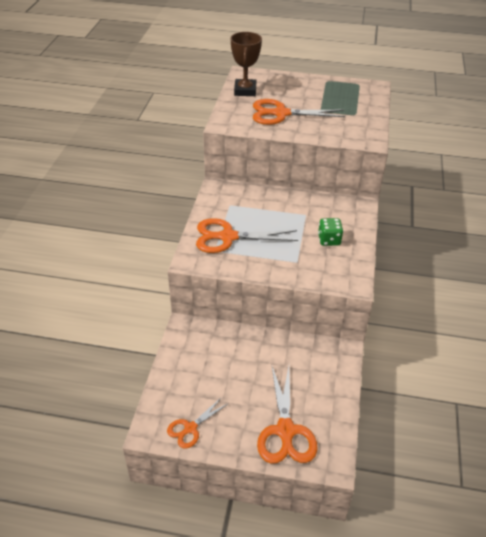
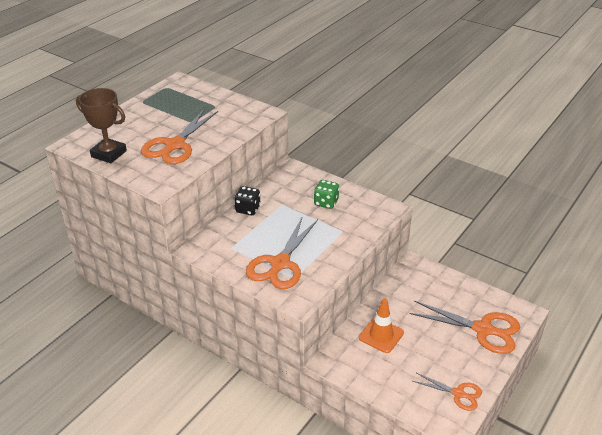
camera: 65 degrees left, 5 degrees down
orange scissors [167,397,229,448] -> orange scissors turned 45 degrees counterclockwise [413,373,482,411]
none -> black dice [234,186,261,215]
none -> orange traffic cone [359,298,404,353]

